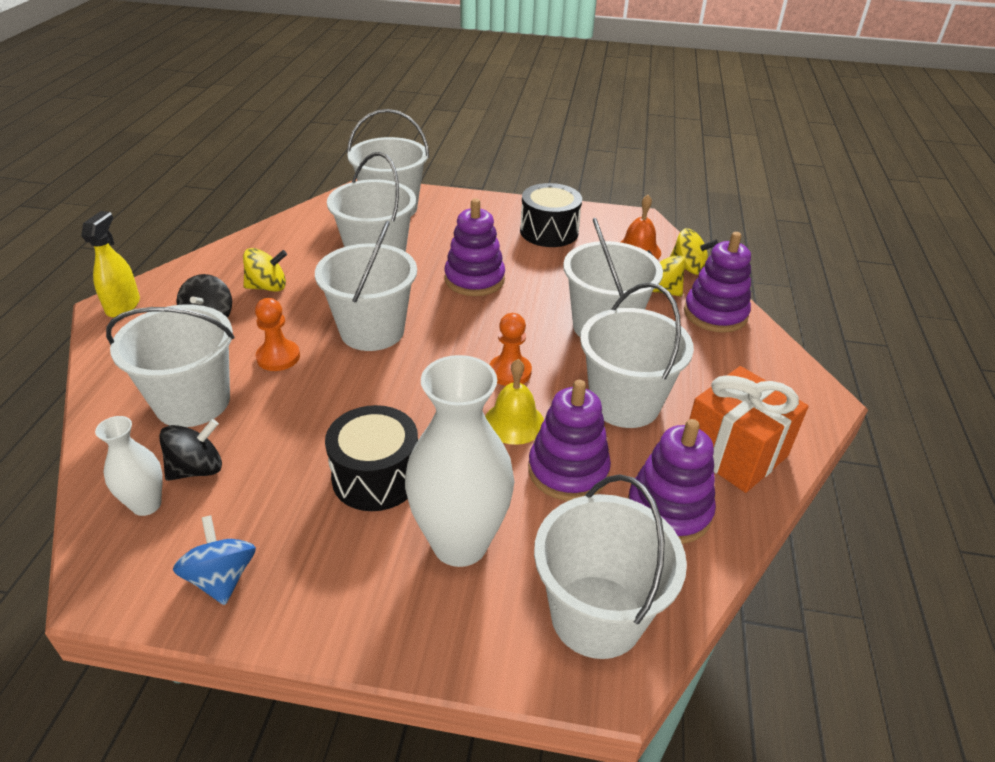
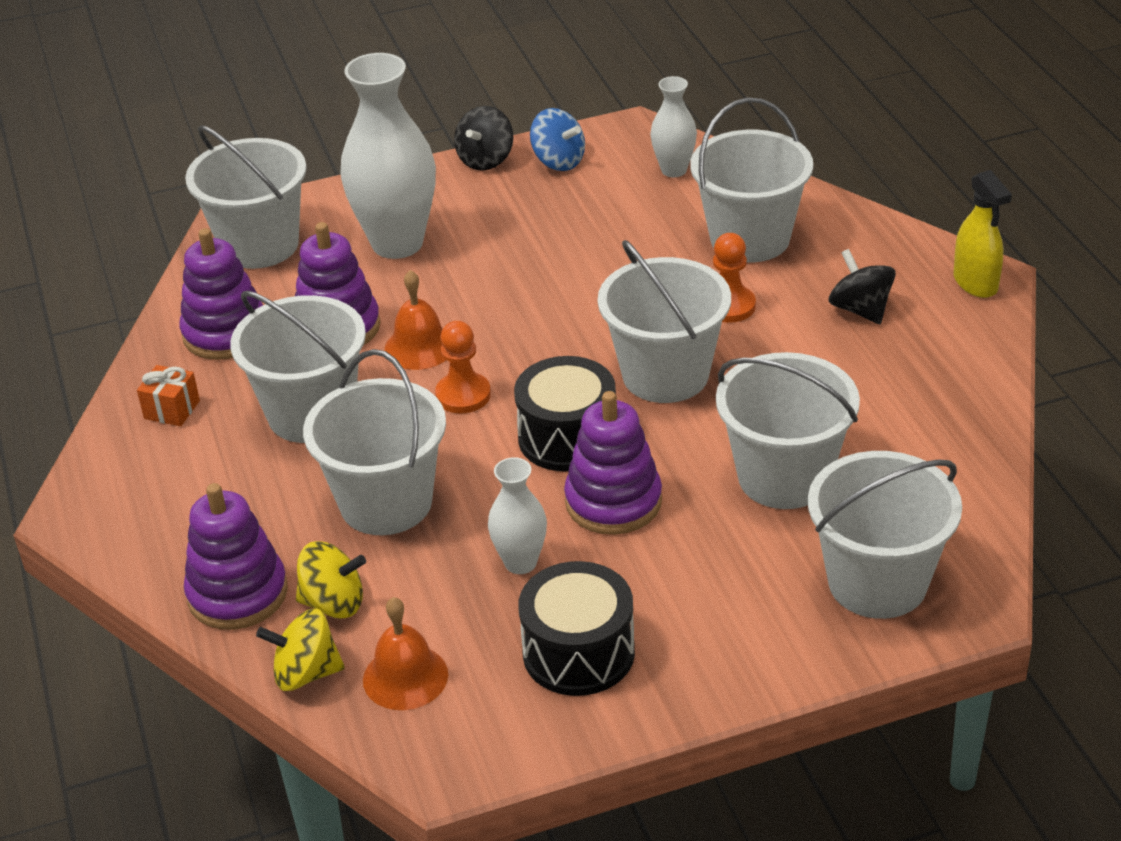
camera: 155 degrees right, 0 degrees up
black spinning top [159,419,222,481] -> black spinning top moved to [454,106,513,171]
yellow spinning top [243,248,287,292] -> none
black drum [325,405,418,511] -> black drum moved to [514,356,616,471]
yellow bell [485,359,544,445] -> orange bell [385,270,446,370]
orange gift [689,366,809,493] -> orange gift [137,365,200,426], size x0.47
none -> white vase [488,457,547,574]

